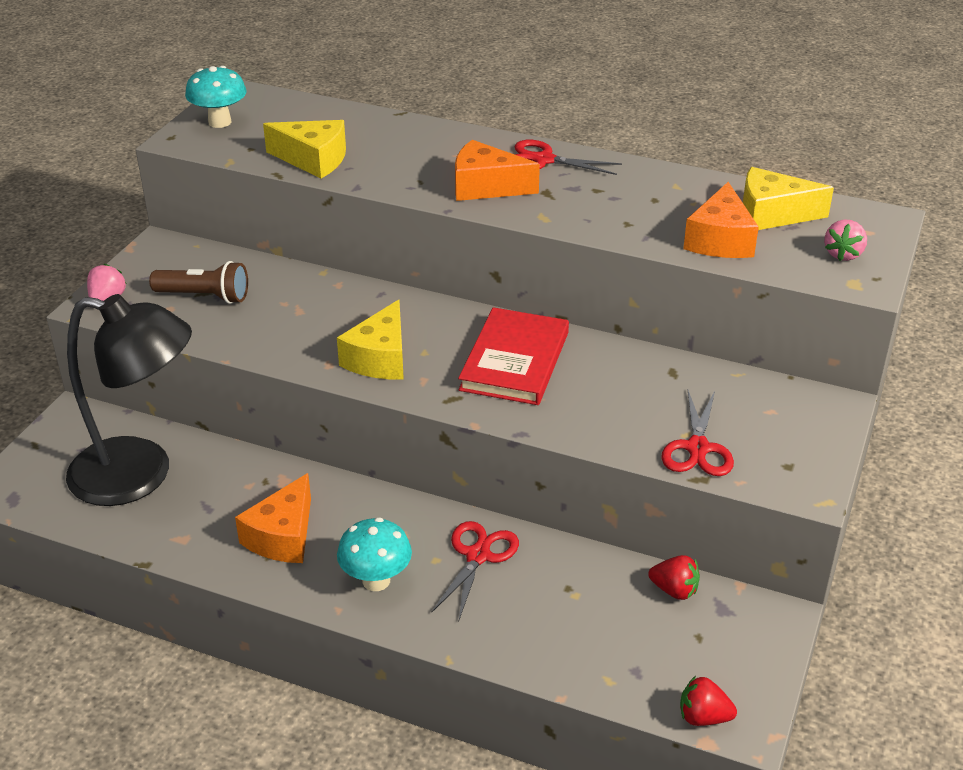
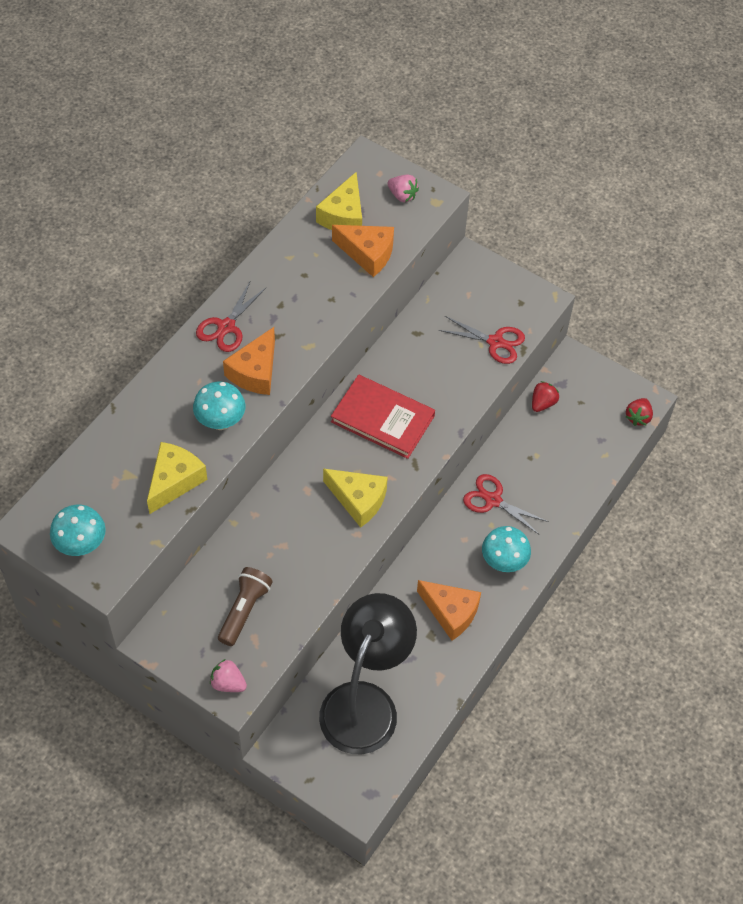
camera: 80 degrees left, 20 degrees up
none -> turquoise mushroom [193,382,245,430]

